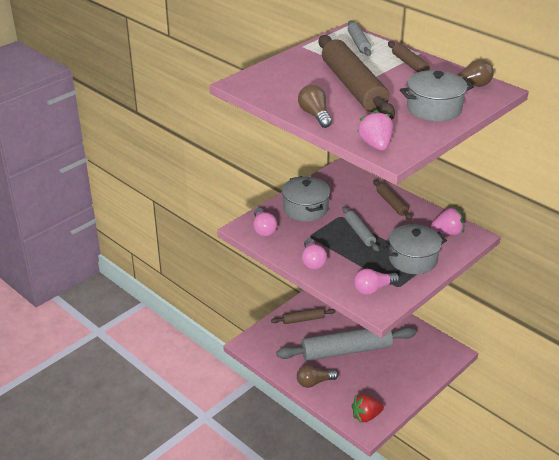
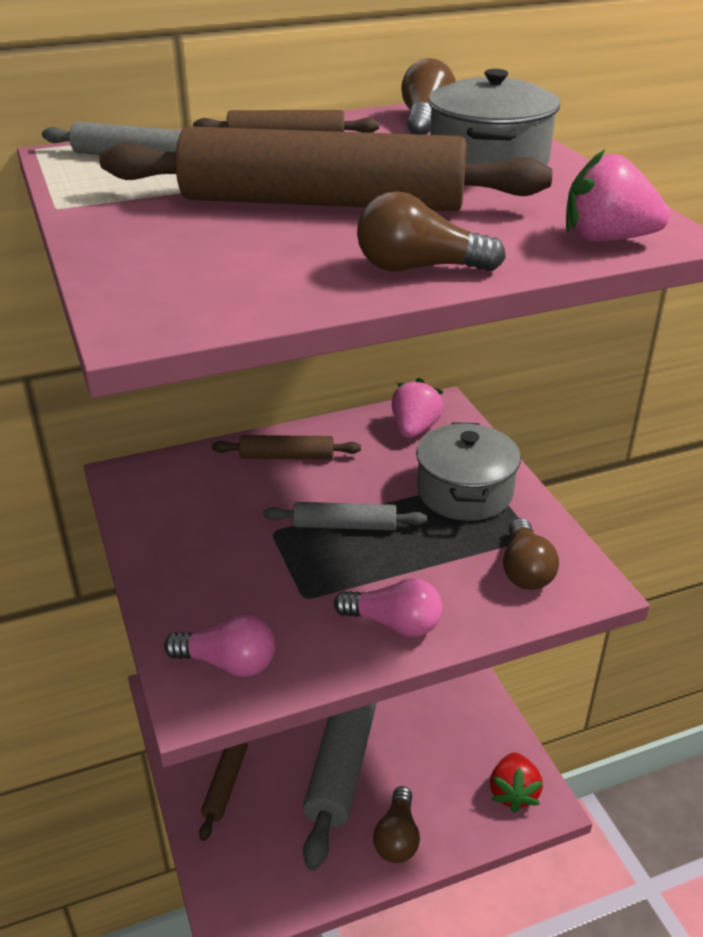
camera: 65 degrees left, 0 degrees up
grey pot [282,176,330,222] -> none
pink light bulb [354,269,400,295] -> brown light bulb [503,518,559,590]

